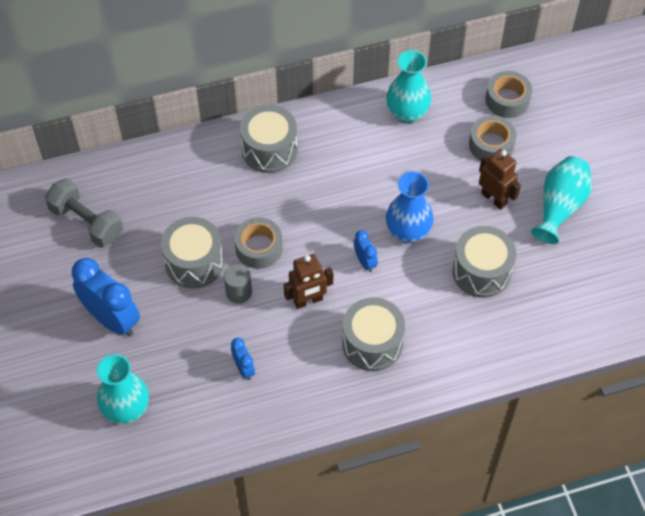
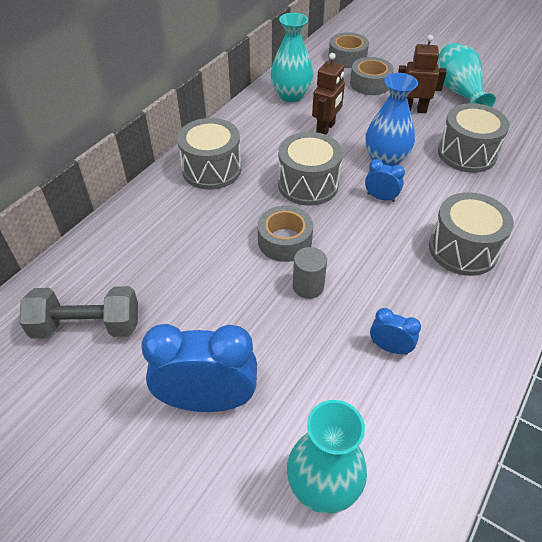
camera: 40 degrees left, 10 degrees down
grey drum [161,217,224,288] -> grey drum moved to [278,132,343,206]
brown robot [284,254,333,309] -> brown robot moved to [312,53,345,135]

